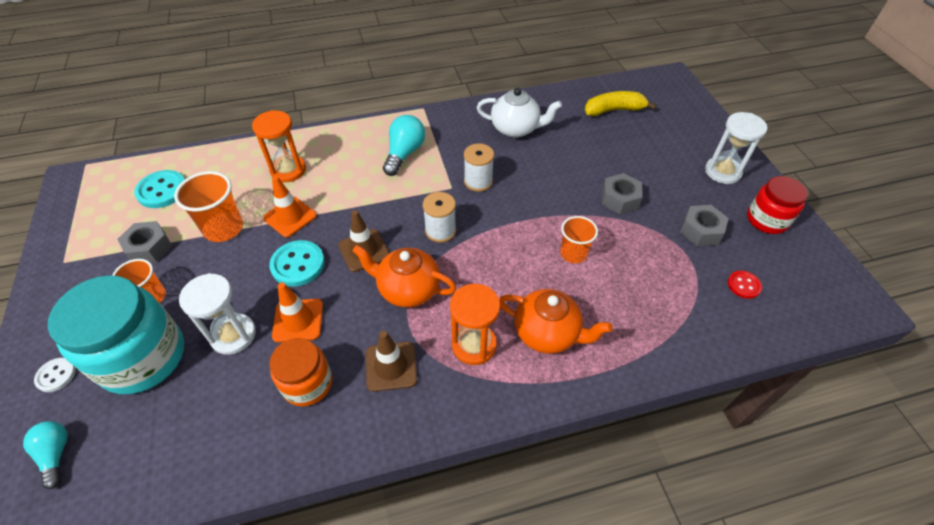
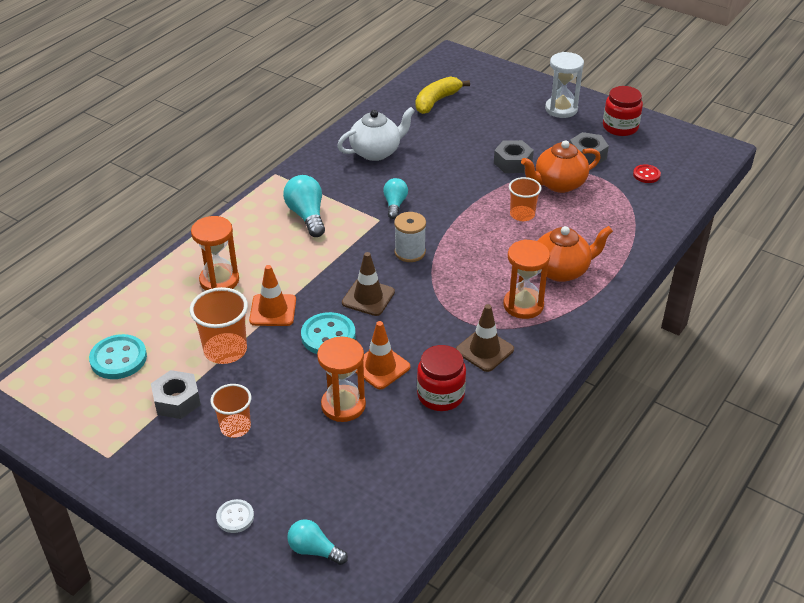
camera: 40 degrees left, 10 degrees down
turquoise jar [48,275,184,394] -> none
white hourglass [179,273,256,355] -> orange hourglass [317,337,366,422]
orange jar [269,338,332,407] -> red jar [417,345,466,411]
orange teapot [352,245,456,307] -> orange teapot moved to [521,140,601,193]
white spool [464,143,494,192] -> turquoise light bulb [383,178,408,219]

